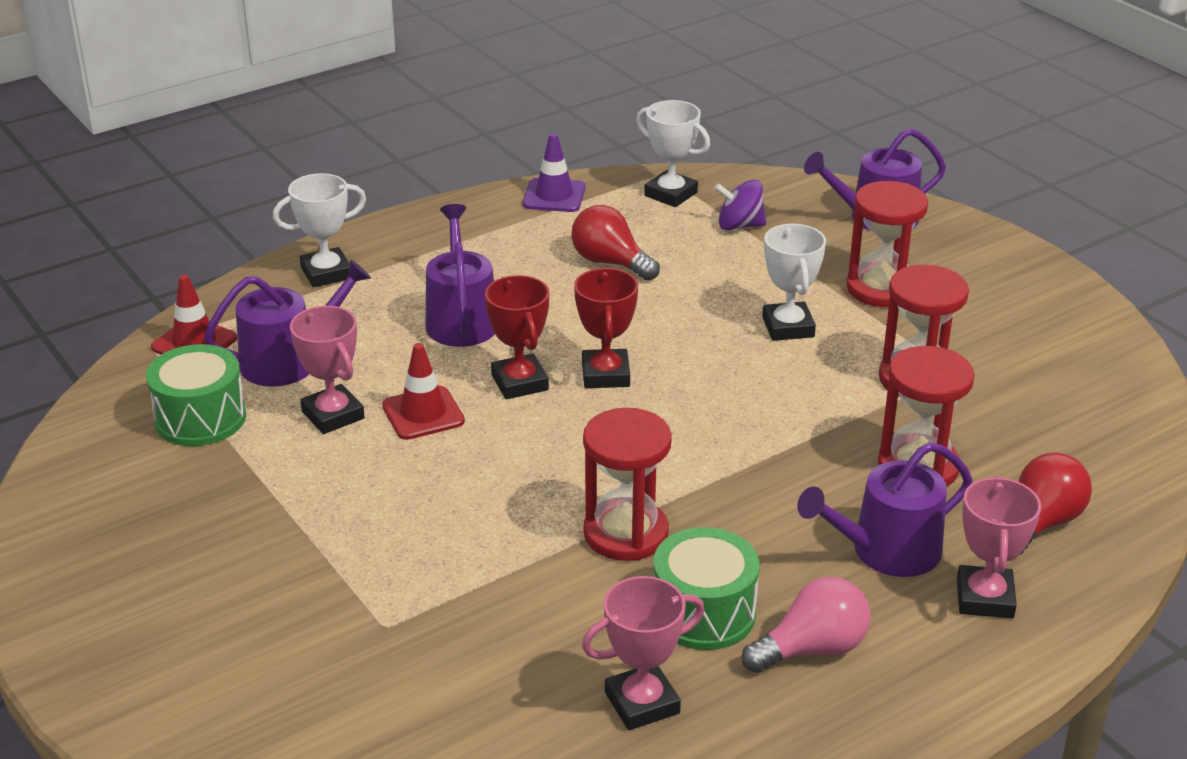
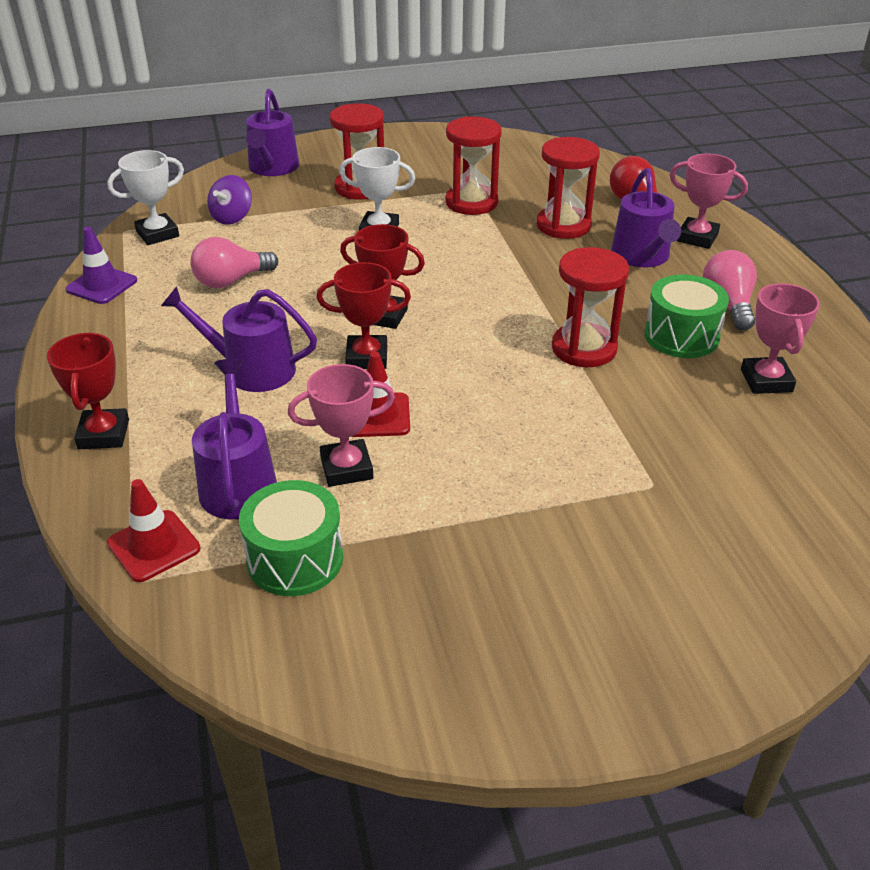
camera: 70 degrees left, 5 degrees up
white trophy [273,173,366,287] -> red trophy [47,332,129,449]
red light bulb [571,205,660,281] -> pink light bulb [190,237,278,288]

